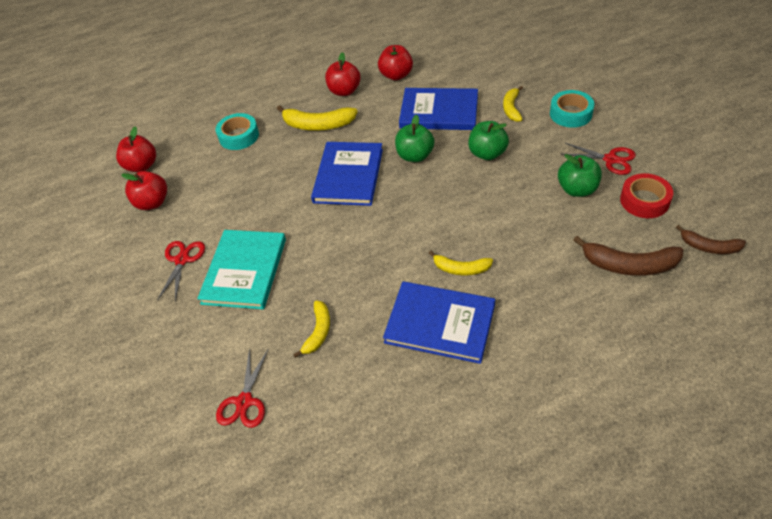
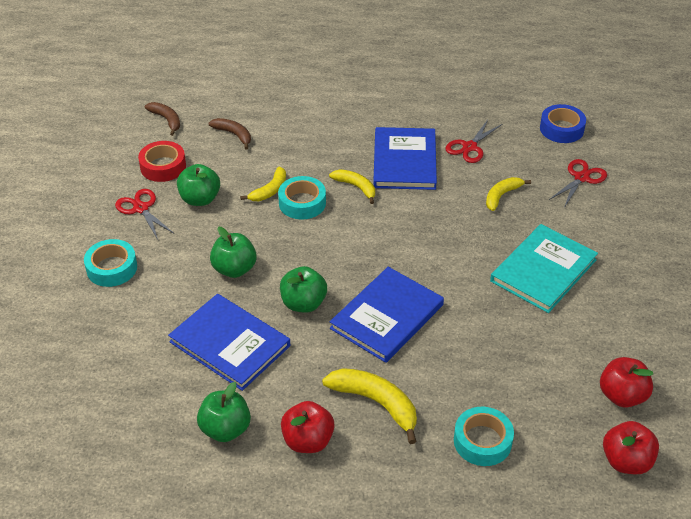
camera: 155 degrees left, 5 degrees down
red scissors [157,241,205,301] -> red scissors moved to [445,120,502,163]
red apple [378,45,413,80] -> green apple [197,382,251,442]
blue book [383,281,495,364] -> blue book turned 45 degrees clockwise [373,127,437,190]
yellow banana [503,86,523,122] -> yellow banana moved to [240,166,286,201]
brown banana [573,236,683,276] -> brown banana [209,118,251,149], size x0.63
none -> turquoise tape [278,176,326,220]
none -> blue tape [540,104,586,143]

